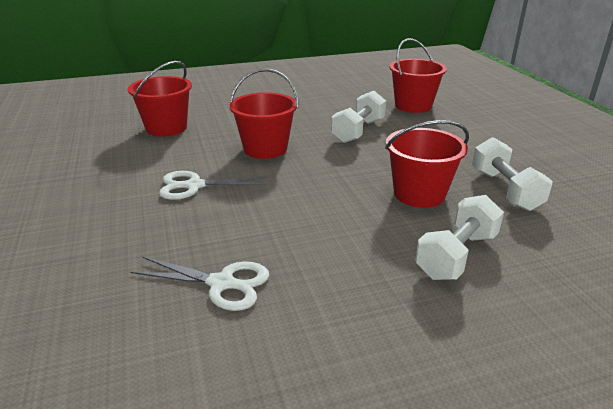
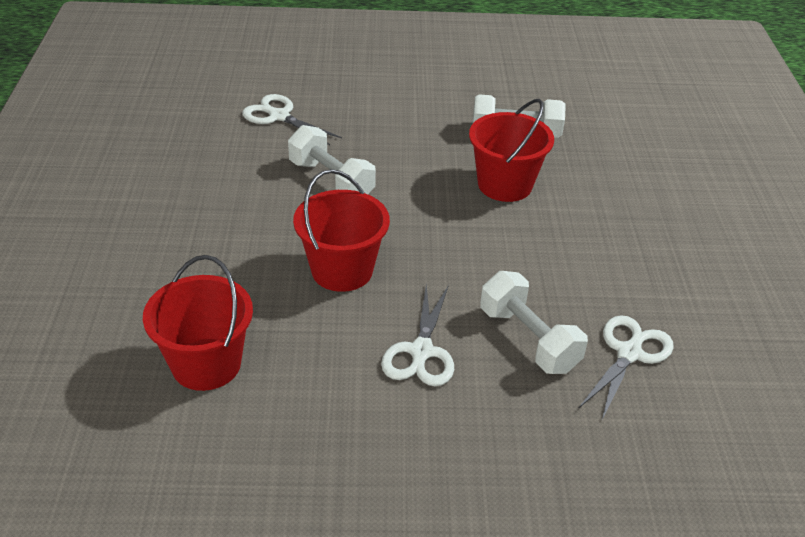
camera: 75 degrees left, 10 degrees up
red bucket [389,38,447,113] -> white scissors [242,94,342,145]
white dumbbell [415,195,504,280] -> white dumbbell moved to [480,271,588,374]

